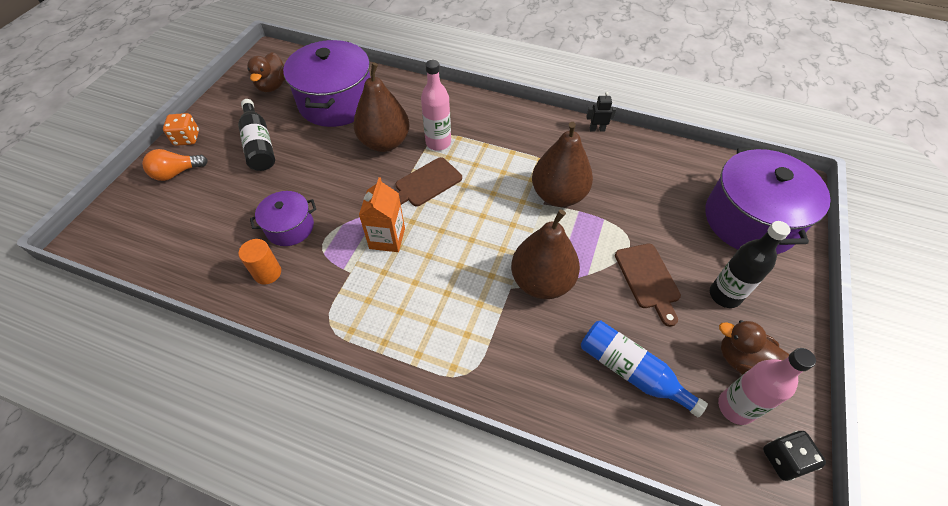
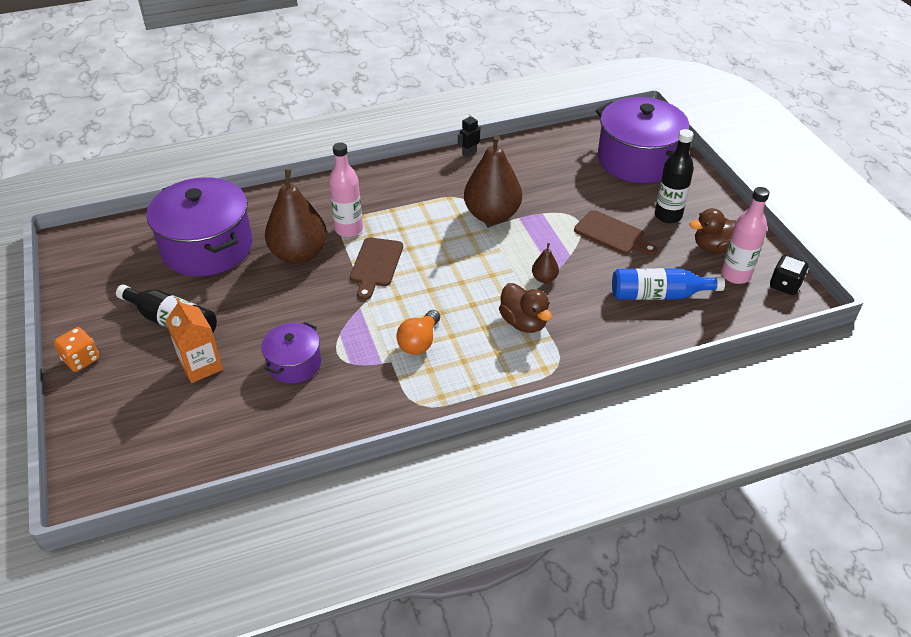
camera: 40 degrees left, 10 degrees down
orange light bulb [142,149,208,181] -> orange light bulb moved to [396,310,440,355]
orange cylinder [238,239,281,285] -> none
brown duck [247,52,285,92] -> brown duck moved to [499,283,552,333]
orange carton [359,177,405,252] -> orange carton moved to [165,298,223,383]
brown pear [511,209,580,299] -> brown pear [532,243,559,283], size x0.43

